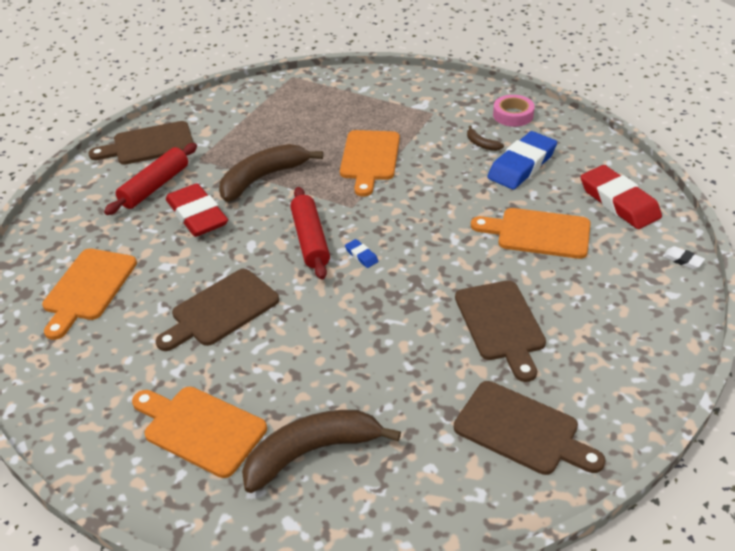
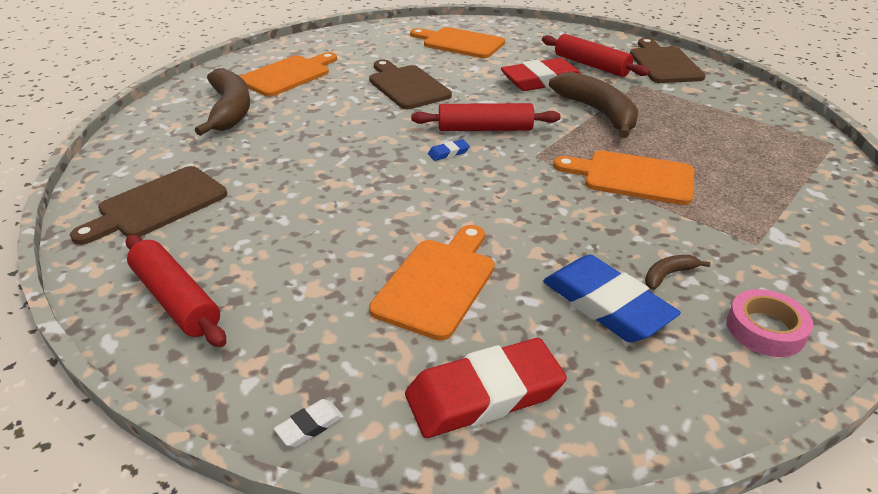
camera: 100 degrees right, 5 degrees down
brown cutting board [455,280,546,382] -> none
none -> red rolling pin [126,235,226,347]

